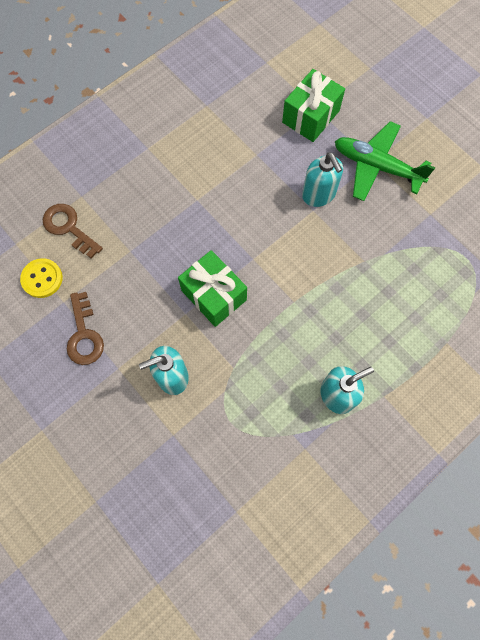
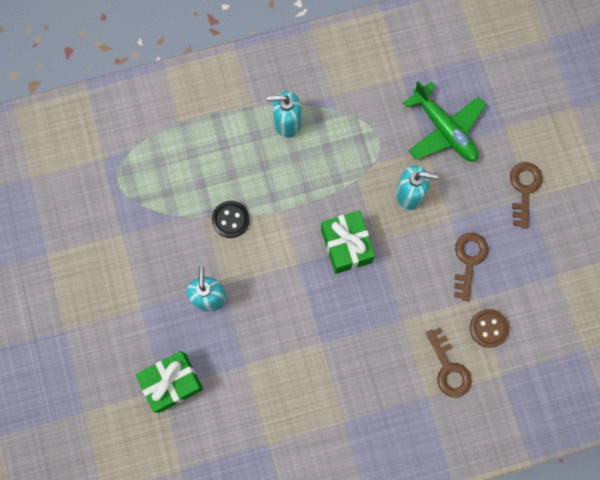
camera: 155 degrees left, 5 degrees up
yellow button [20,258,63,298] -> brown button [470,309,509,348]
green plane [335,121,435,201] -> green plane moved to [403,81,486,162]
none -> black button [212,201,250,238]
none -> brown key [510,162,543,229]

